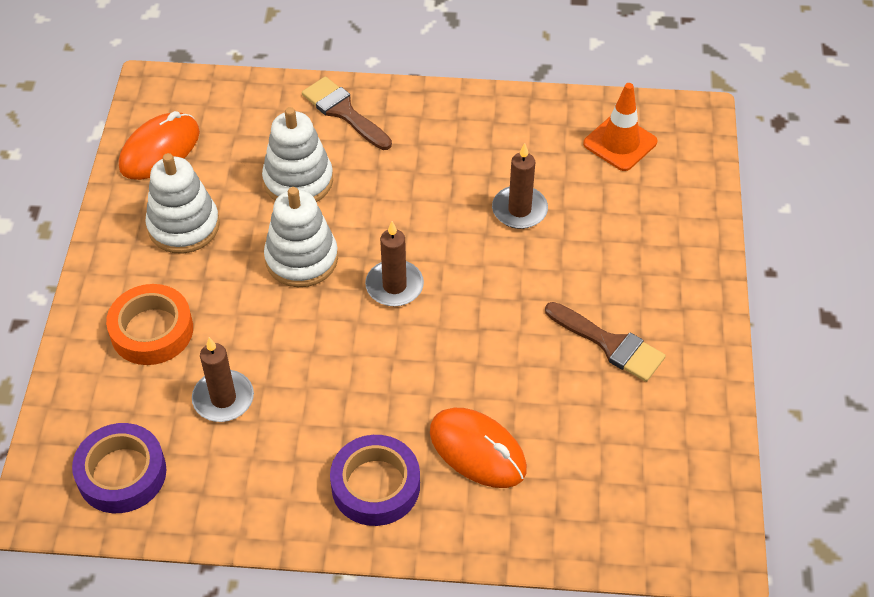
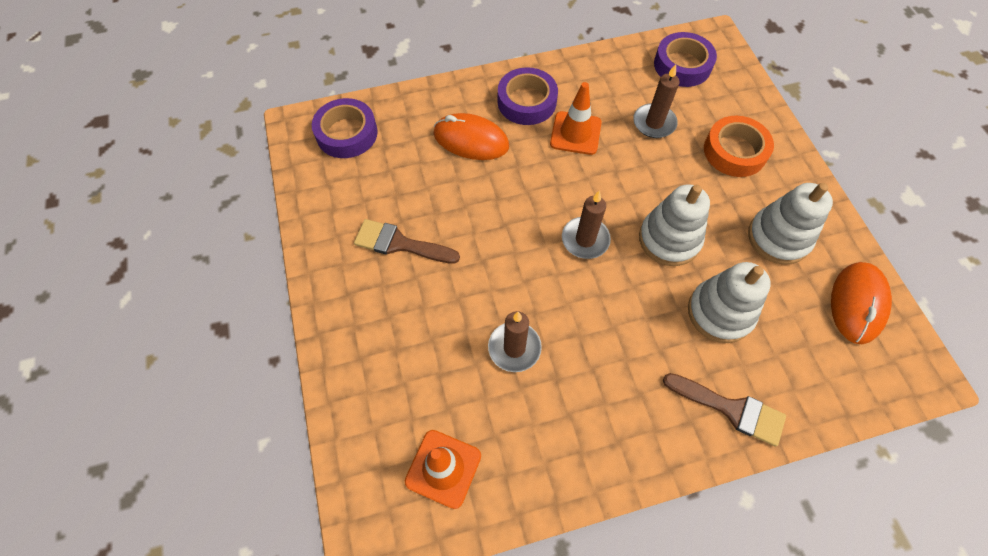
camera: 160 degrees right, 10 degrees up
none -> purple tape [312,98,378,158]
none -> orange traffic cone [550,82,602,155]

